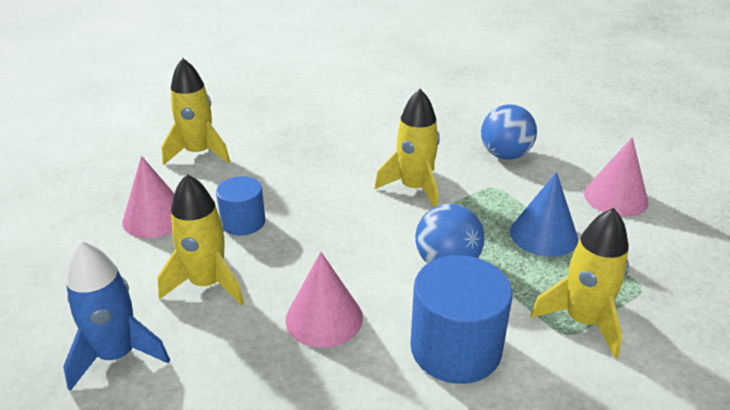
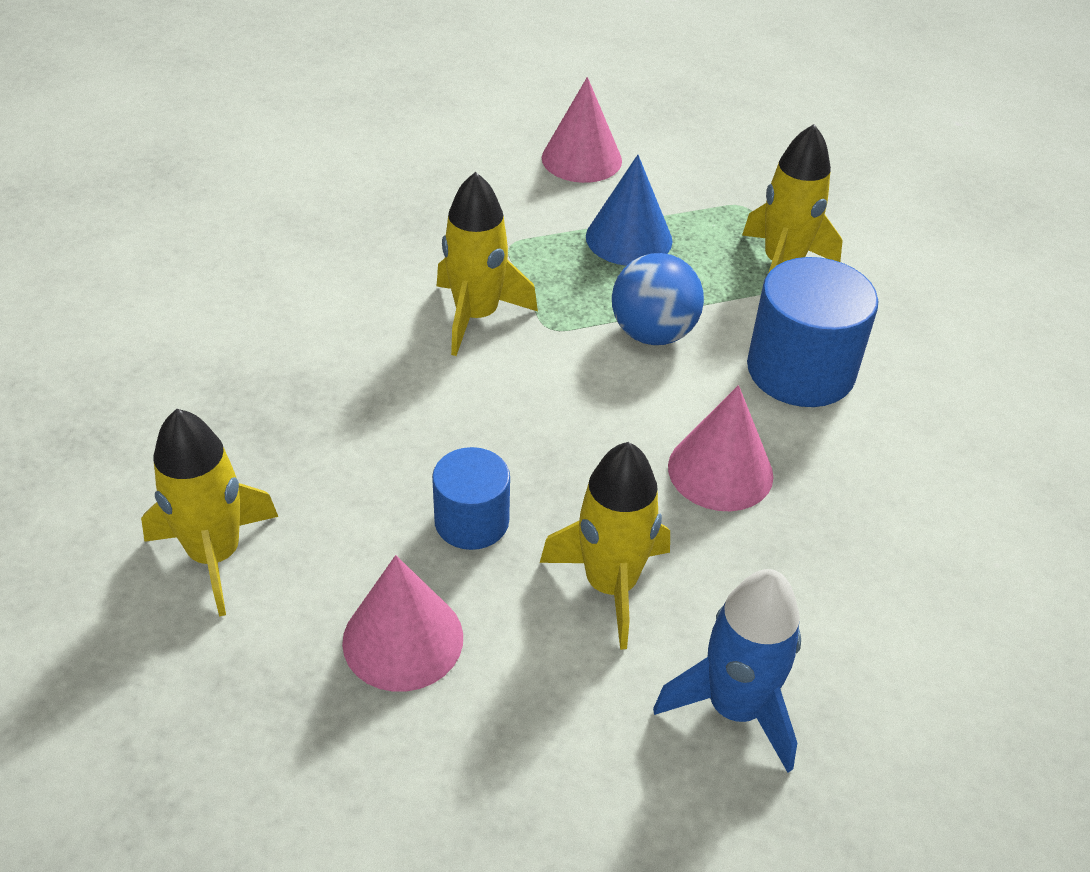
camera: 75 degrees left, 10 degrees up
blue ball [481,105,537,160] -> none

